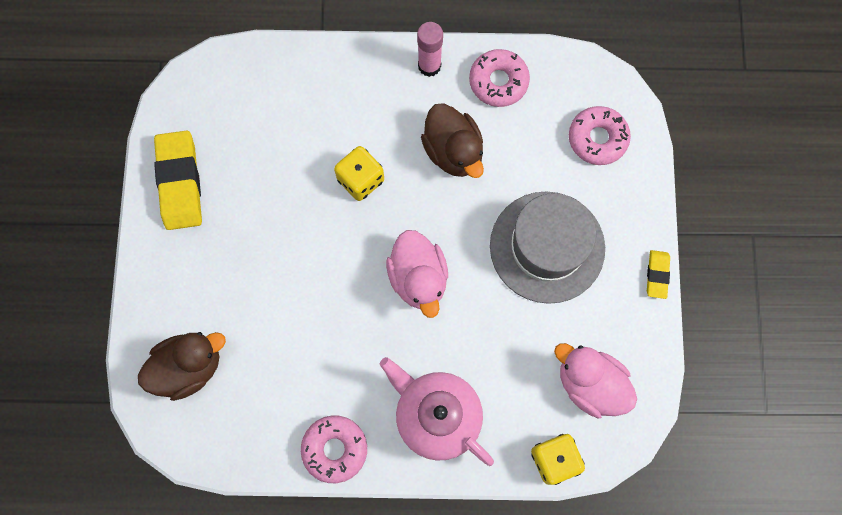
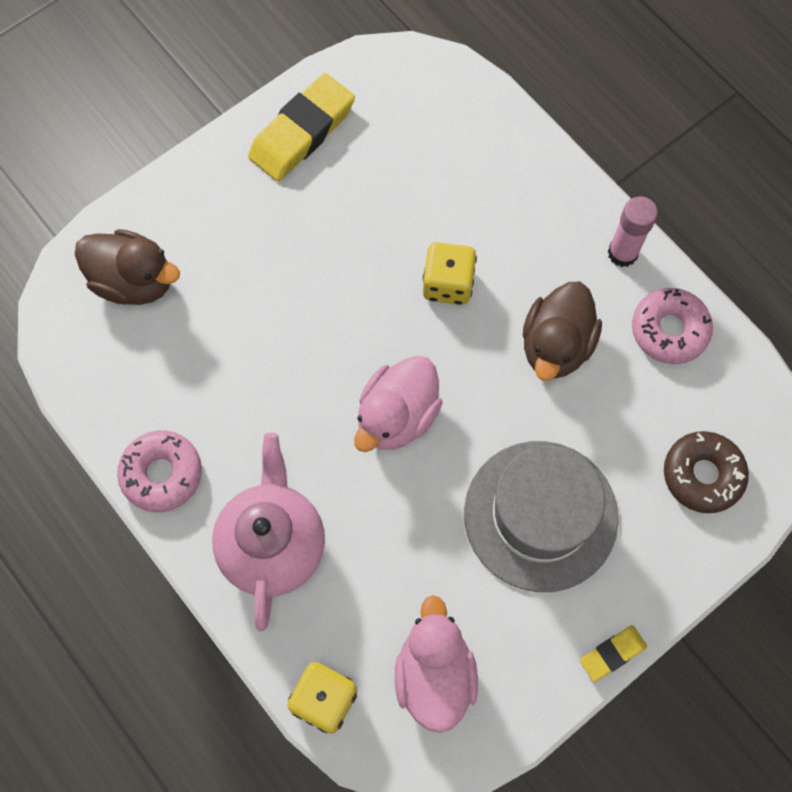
camera: 50 degrees right, 5 degrees down
pink donut [569,106,631,165] -> brown donut [664,431,749,513]

